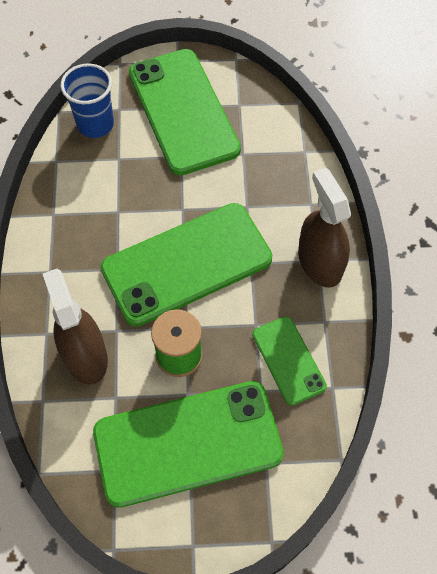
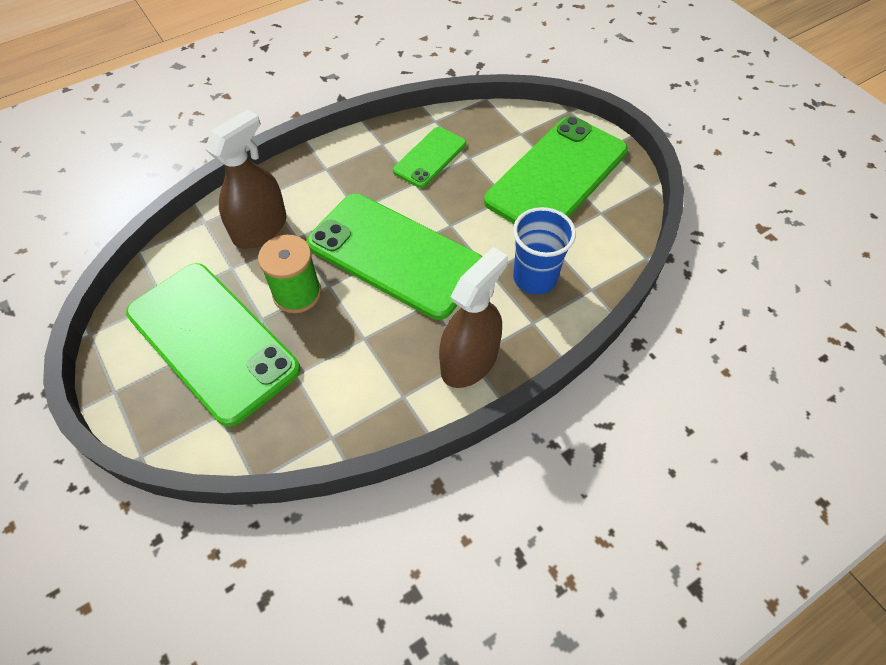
camera: 60 degrees right, 5 degrees down
blue cup [61,64,114,138] -> blue cup moved to [513,207,576,294]
green phone [252,316,327,406] -> green phone moved to [393,127,466,188]

